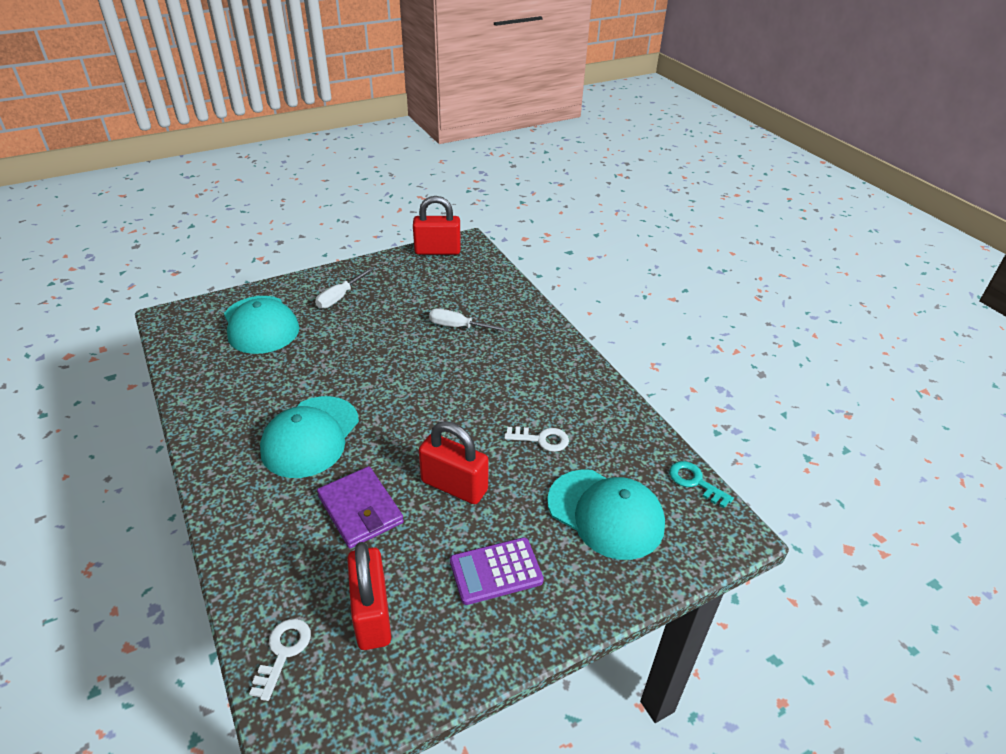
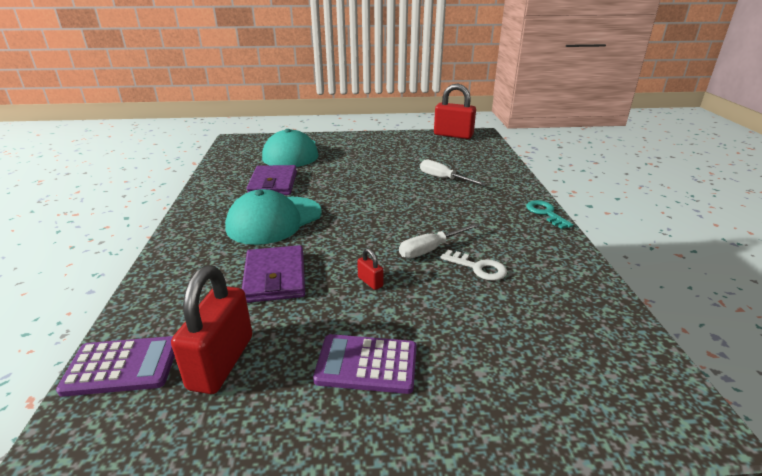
camera: 25 degrees right, 10 degrees down
white key [249,619,311,701] -> purple calculator [56,336,175,397]
white screwdriver [315,268,374,309] -> white screwdriver moved to [399,223,479,259]
red padlock [419,421,489,504] -> red padlock [357,248,383,290], size x0.43
turquoise cap [547,469,665,560] -> none
turquoise key [669,461,734,508] -> turquoise key moved to [526,200,573,229]
none -> purple wallet [246,165,297,195]

